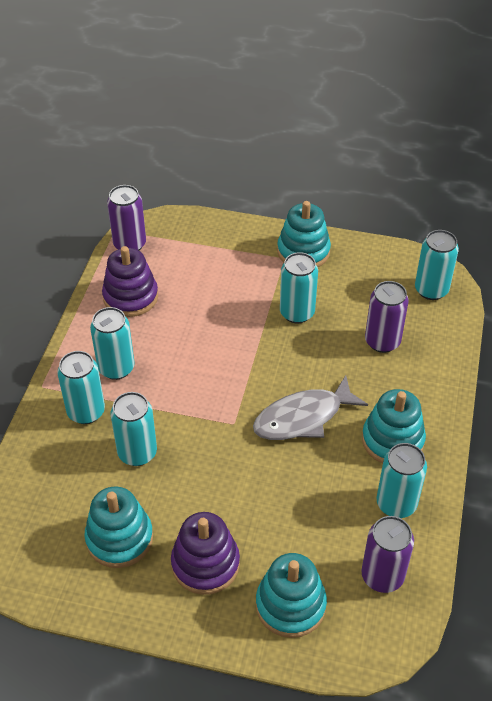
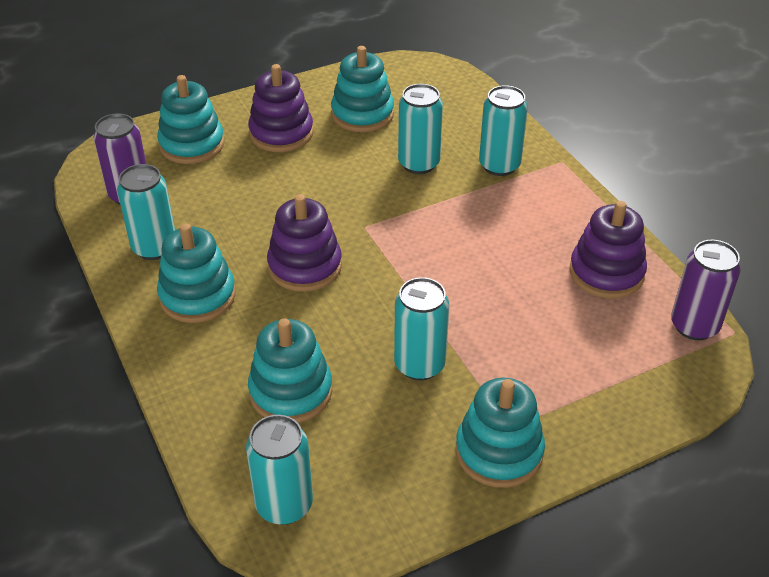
camera: 140 degrees right, 5 degrees down
turquoise can [90,307,135,380] -> none
grey fish [253,375,368,440] -> purple stacking toy [267,194,342,292]
purple can [365,281,409,353] -> turquoise stacking toy [248,318,332,423]

